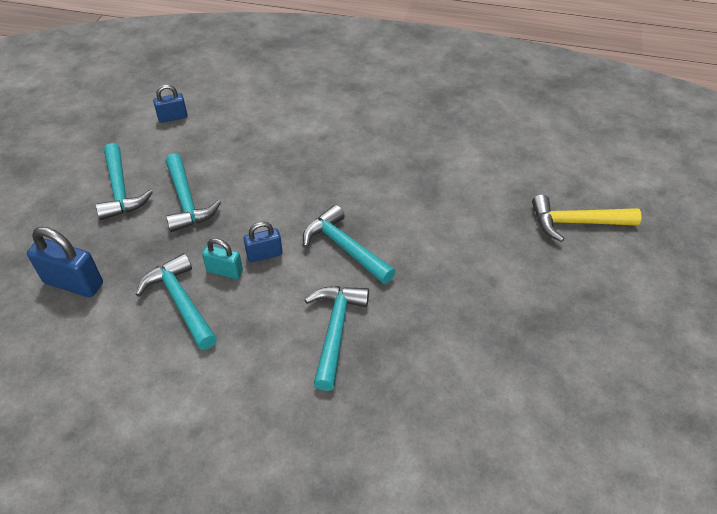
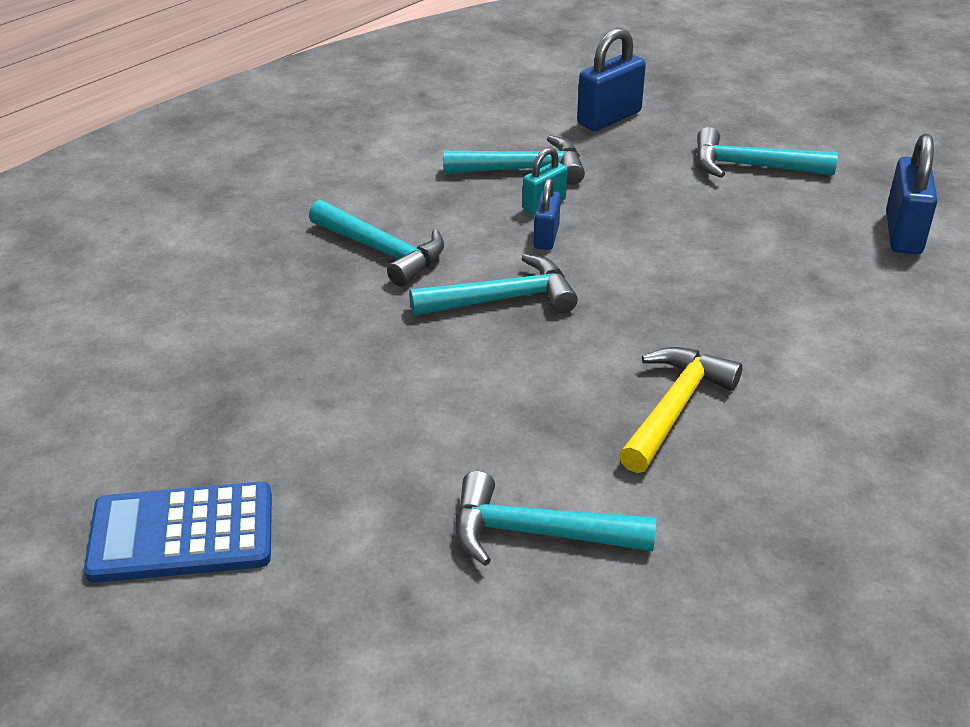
camera: 120 degrees right, 10 degrees down
blue padlock [153,85,188,123] -> blue padlock [886,134,938,254], size x1.65
turquoise hammer [165,153,221,232] -> turquoise hammer moved to [456,471,656,566]
yellow hammer [532,194,641,242] -> yellow hammer moved to [619,347,743,473]
none -> blue calculator [84,482,272,583]

